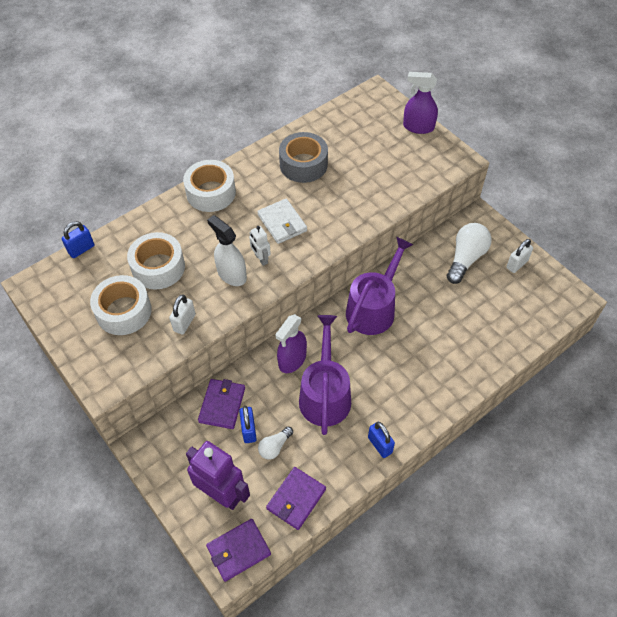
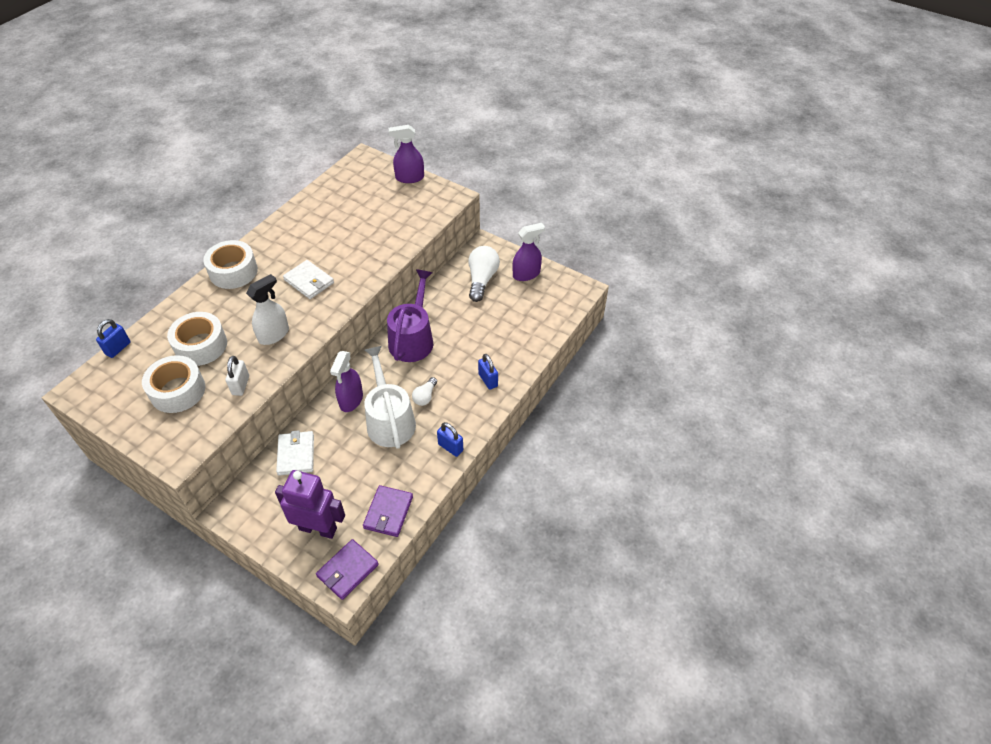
camera: 20 degrees left, 5 degrees down
purple wallet [198,379,245,429] -> white wallet [276,430,314,476]
white spray bottle [207,215,247,286] -> white spray bottle turned 105 degrees clockwise [246,274,289,345]
blue padlock [239,406,257,443] -> blue padlock moved to [478,354,498,390]
white robot [249,226,271,266] -> none
white light bulb [258,426,293,460] -> white light bulb moved to [412,377,437,406]
grey tape [279,132,328,183] -> none
purple watering can [299,315,351,435] -> white watering can [364,346,416,449]
white padlock [506,239,533,273] -> purple spray bottle [513,223,545,281]

